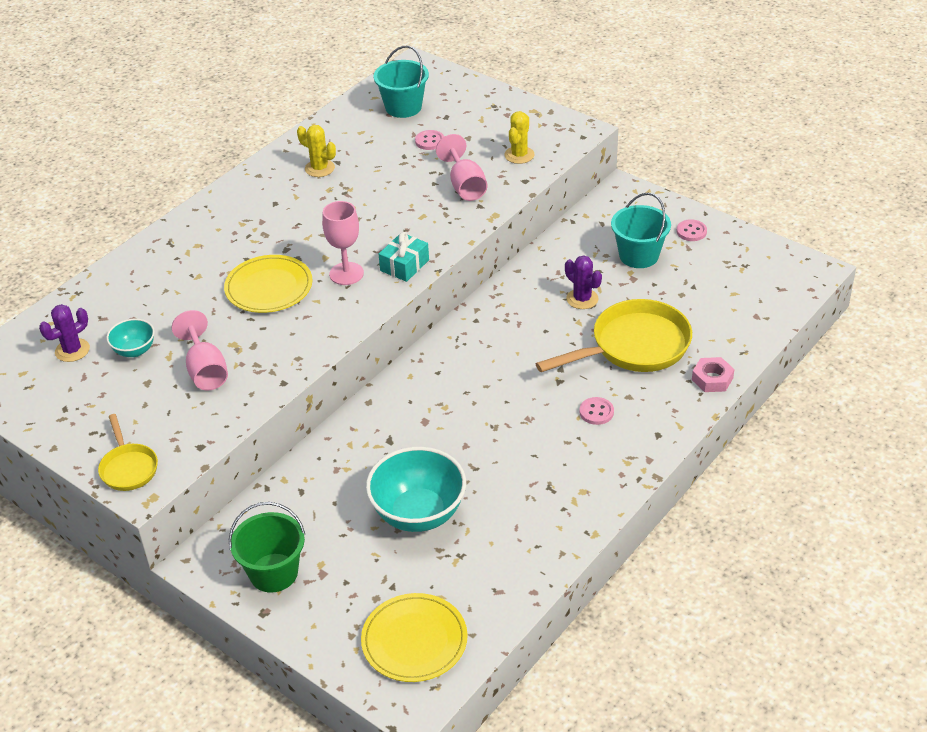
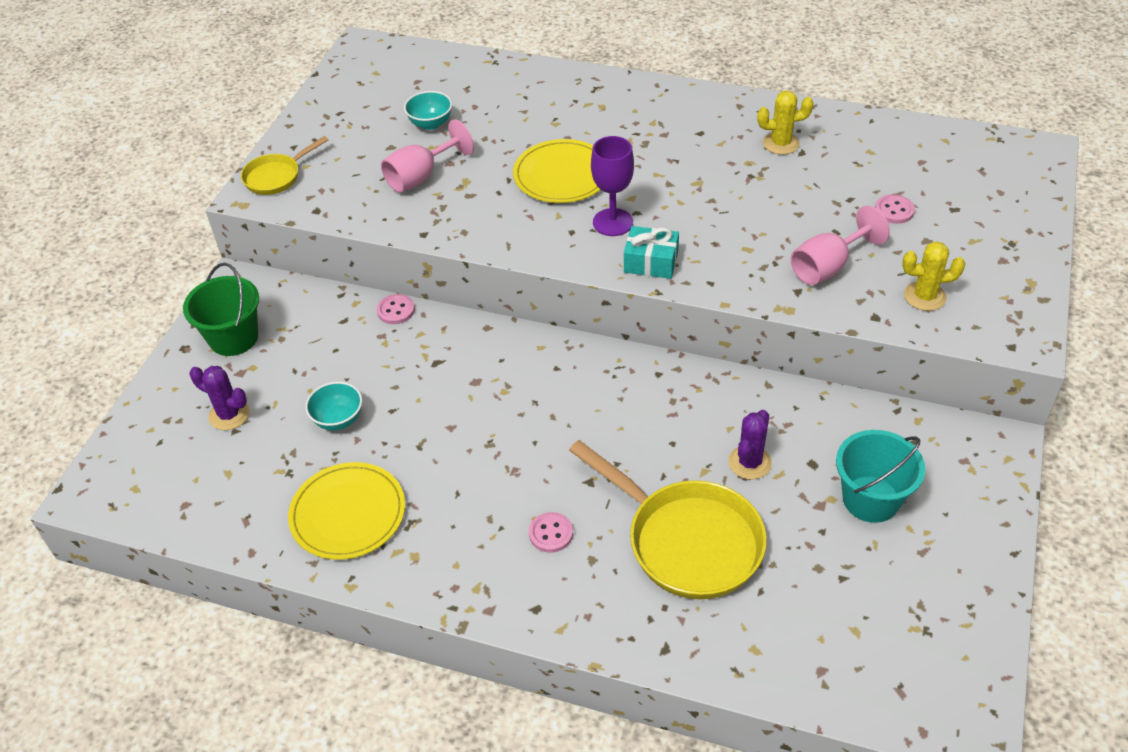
camera: 70 degrees right, 5 degrees up
purple cactus [39,304,90,362] -> purple cactus moved to [190,366,250,430]
yellow cactus [297,125,336,177] -> yellow cactus turned 75 degrees clockwise [758,90,813,155]
pink goblet [322,201,364,285] -> purple goblet [591,136,634,236]
yellow plate [361,593,468,682] -> yellow plate moved to [288,462,405,560]
turquoise bowl [366,447,466,532] -> turquoise bowl [305,382,362,430], size x0.51
turquoise bucket [373,46,429,118] -> none
pink button [677,219,707,241] -> pink button moved to [377,294,415,324]
pink nut [692,357,734,392] -> none

